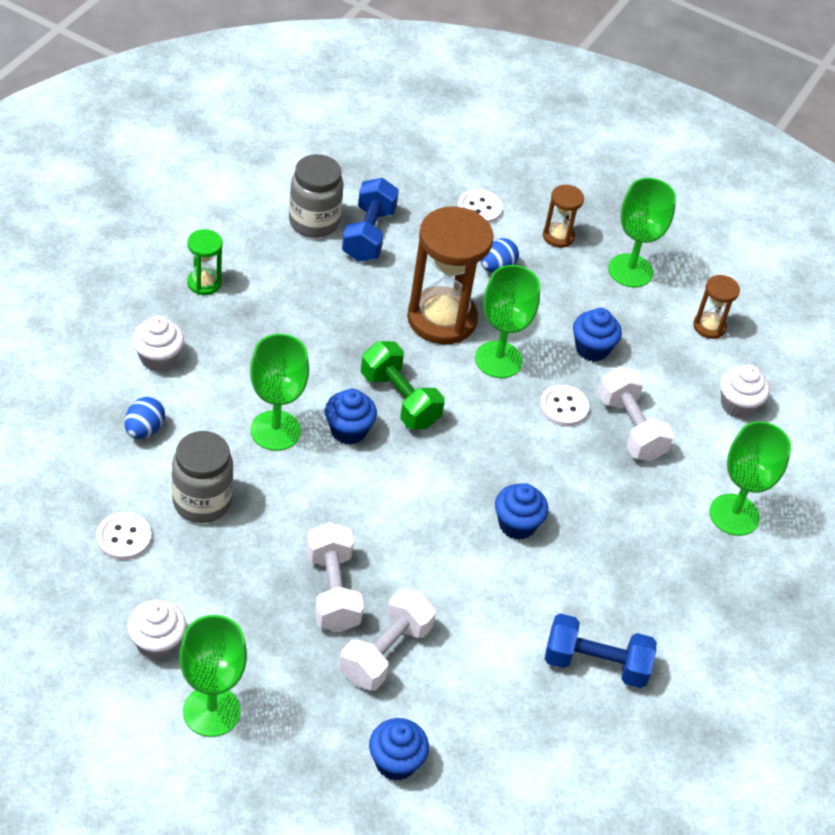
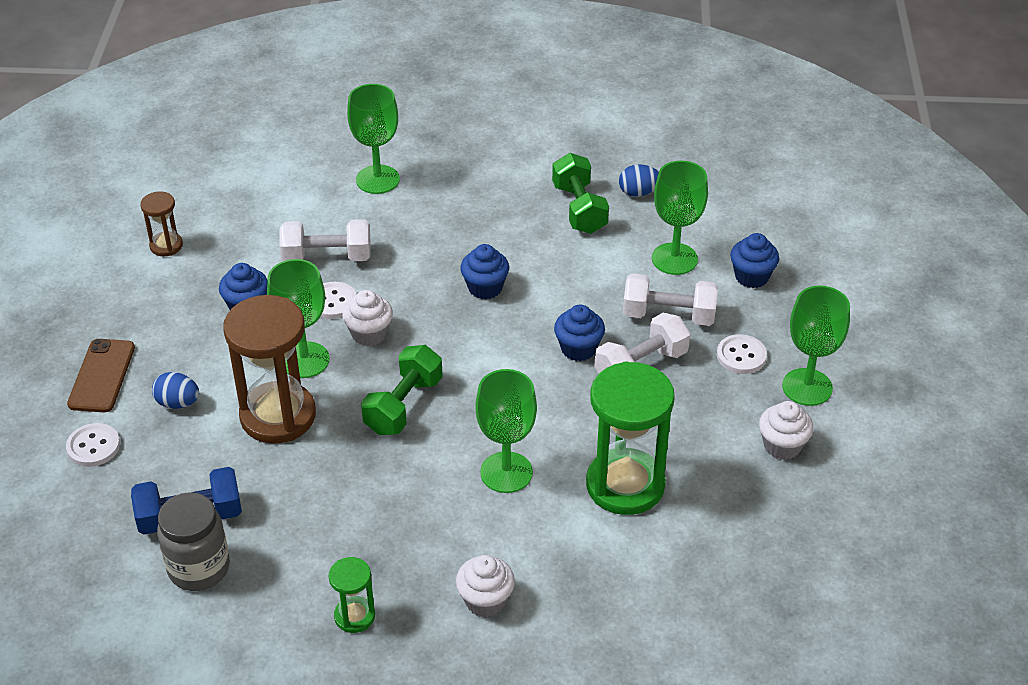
camera: 110 degrees left, 5 degrees down
white button [96,512,151,560] -> white button moved to [717,334,767,374]
blue egg [125,397,165,439] -> blue egg moved to [619,164,659,197]
grey jar [172,431,233,523] -> green hourglass [586,361,675,515]
blue cupcake [325,389,377,445] -> blue cupcake moved to [554,305,605,361]
brown hourglass [543,185,584,248] -> brown phone [67,339,135,412]
blue dumbbell [545,613,656,688] -> green dumbbell [552,153,609,234]
white dumbbell [598,366,674,461] -> white dumbbell turned 45 degrees clockwise [280,219,371,261]
green goblet [608,178,676,287] -> green goblet moved to [652,161,708,275]
white cupcake [720,365,770,419] -> white cupcake moved to [342,290,393,346]

